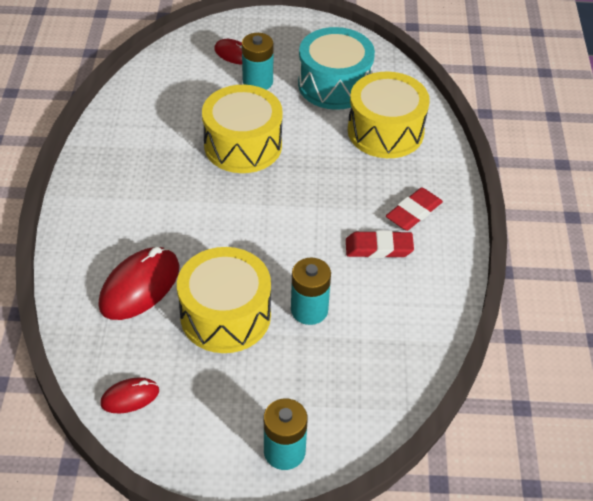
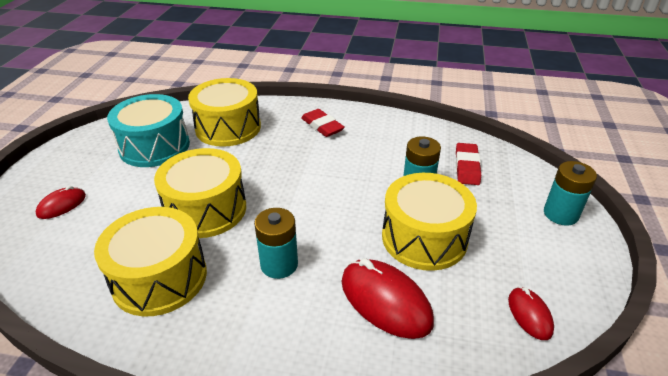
camera: 80 degrees left, 10 degrees down
turquoise battery [242,33,273,90] -> turquoise battery moved to [254,208,298,279]
red eraser [346,230,414,258] -> red eraser moved to [456,143,481,185]
none -> yellow drum [94,207,207,316]

